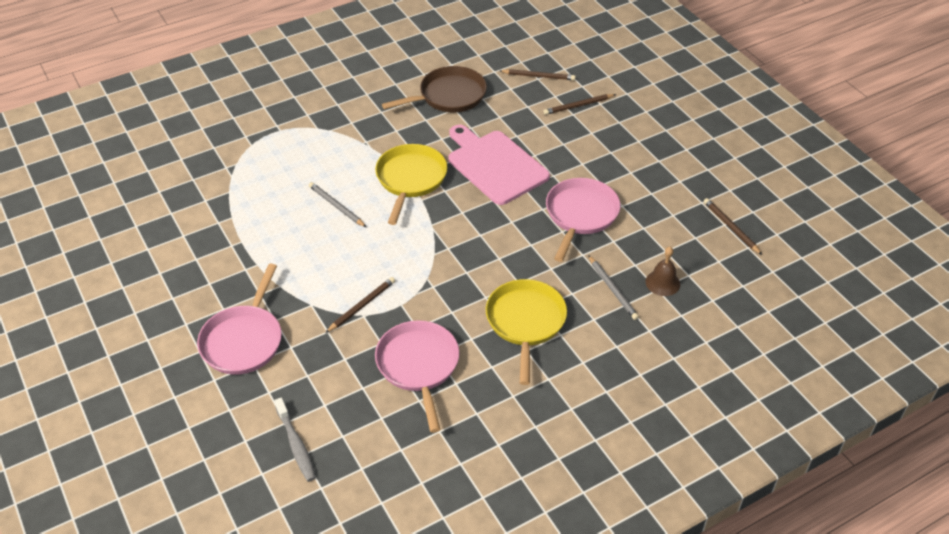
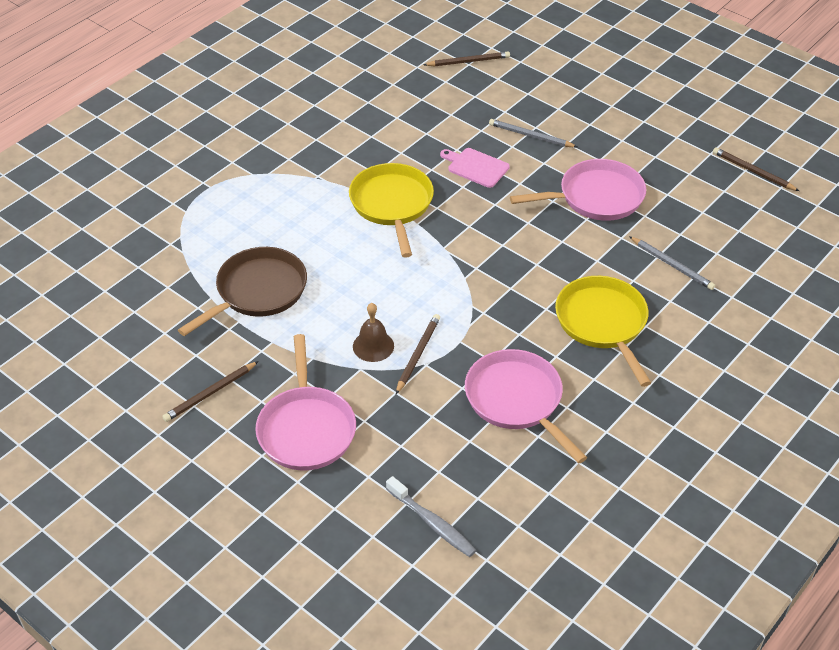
camera: 20 degrees left, 0 degrees up
grey pencil [309,182,366,227] -> grey pencil moved to [489,119,577,147]
brown pan [382,66,487,113] -> brown pan moved to [178,247,307,336]
pink cutting board [449,125,550,205] -> pink cutting board [440,148,510,188], size x0.51
brown pencil [543,94,616,115] -> brown pencil moved to [162,361,259,422]
pink pan [546,178,620,262] -> pink pan turned 75 degrees clockwise [510,159,646,221]
brown bell [646,247,680,296] -> brown bell moved to [353,303,394,362]

